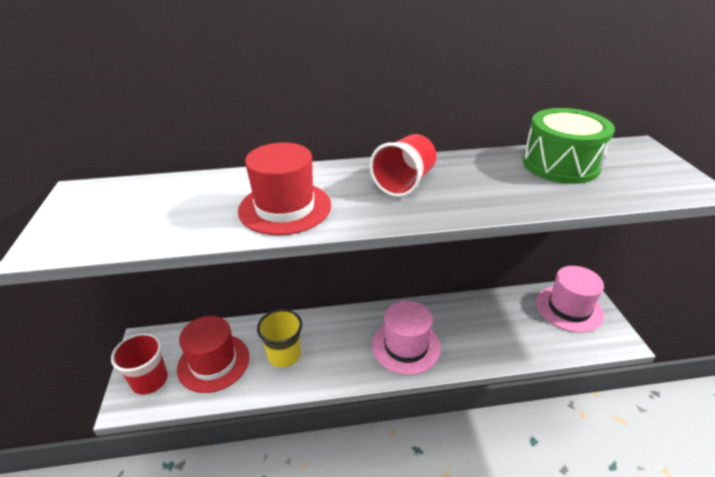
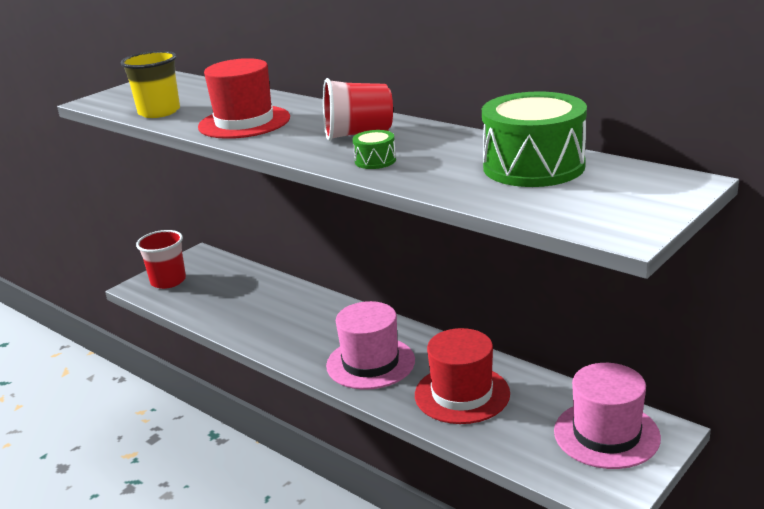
camera: 50 degrees right, 10 degrees down
red hat [177,316,249,393] -> red hat moved to [415,328,510,424]
yellow cup [257,309,302,368] -> yellow cup moved to [121,51,180,118]
none -> green drum [352,130,396,169]

